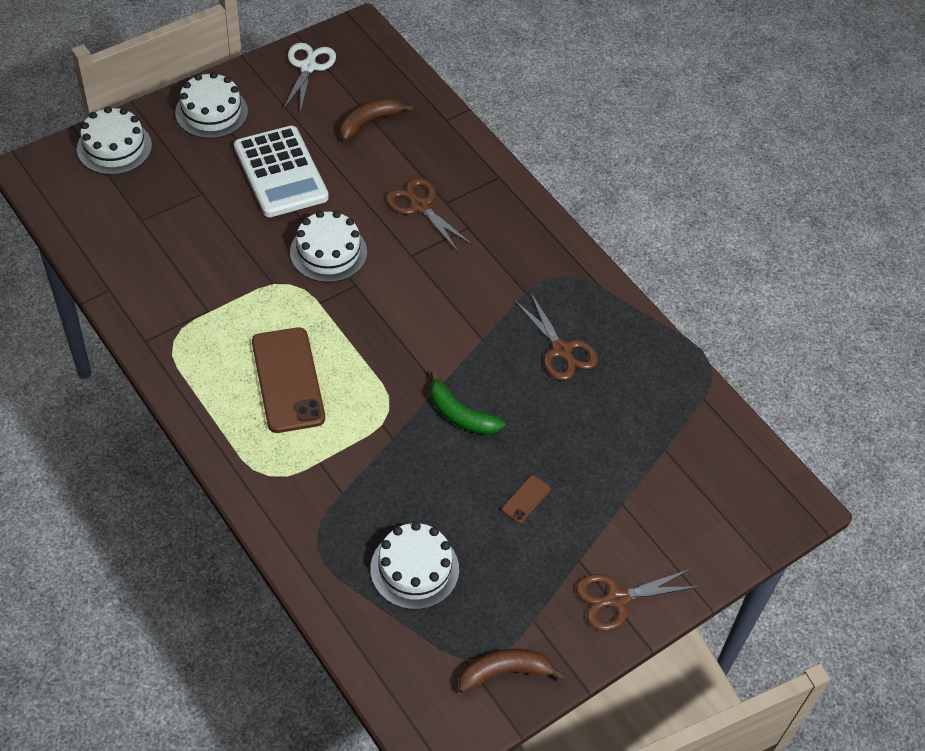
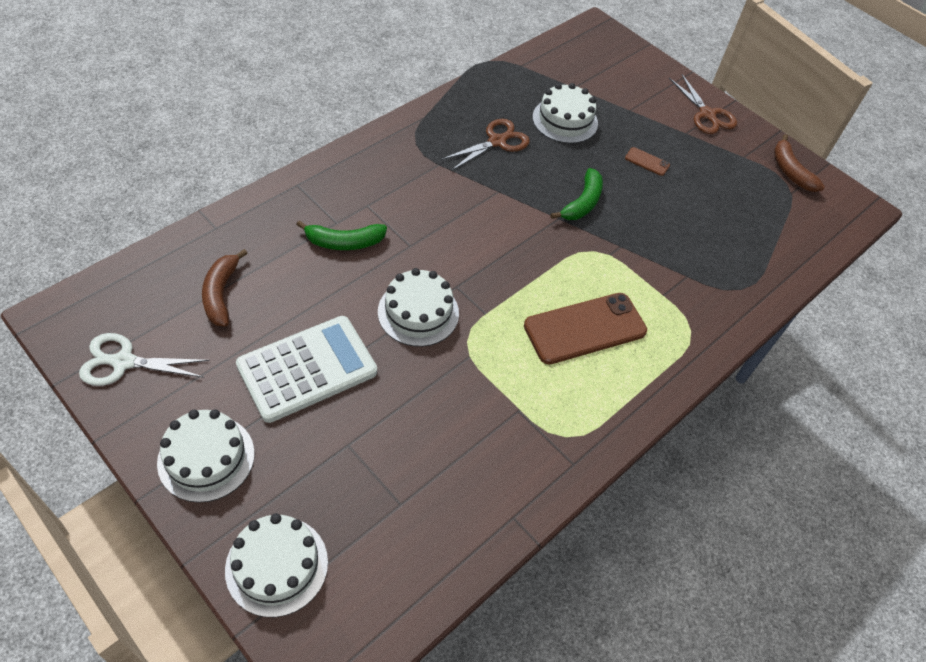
camera: 100 degrees left, 0 degrees up
brown banana [340,98,413,141] -> brown banana turned 45 degrees clockwise [202,249,248,327]
white cake [370,522,459,610] -> white cake moved to [533,83,598,144]
brown scissors [386,178,472,252] -> green banana [296,220,387,250]

